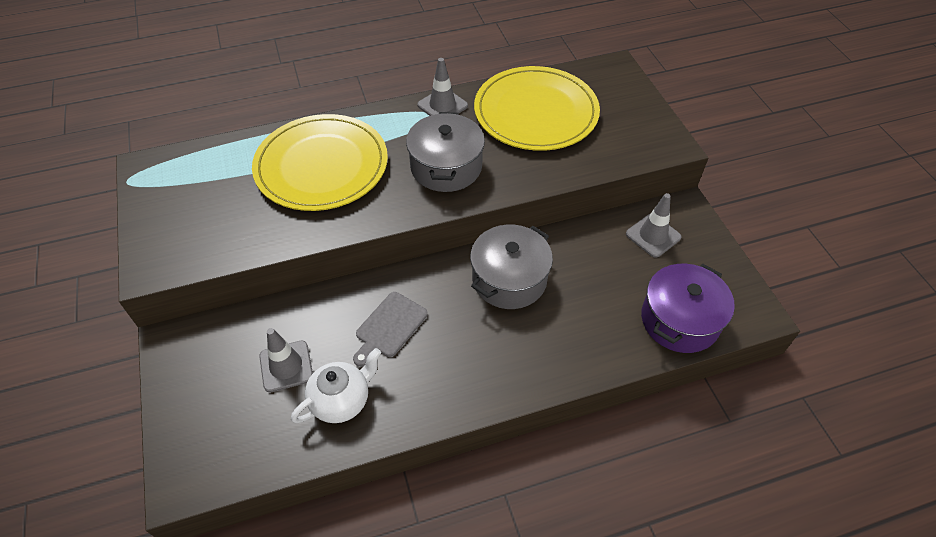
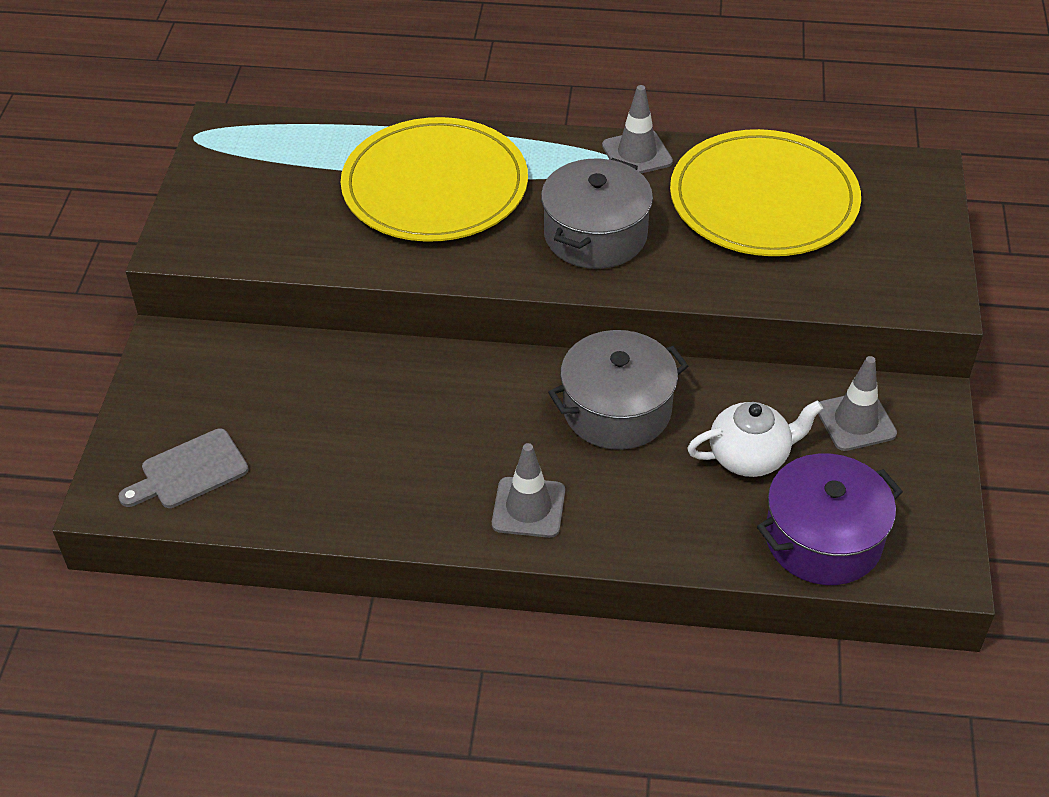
camera: 25 degrees right, 5 degrees down
grey traffic cone [259,328,313,392] -> grey traffic cone moved to [492,443,565,538]
white teapot [291,348,381,423] -> white teapot moved to [687,400,823,477]
grey cutting board [353,292,428,367] -> grey cutting board moved to [118,428,248,508]

